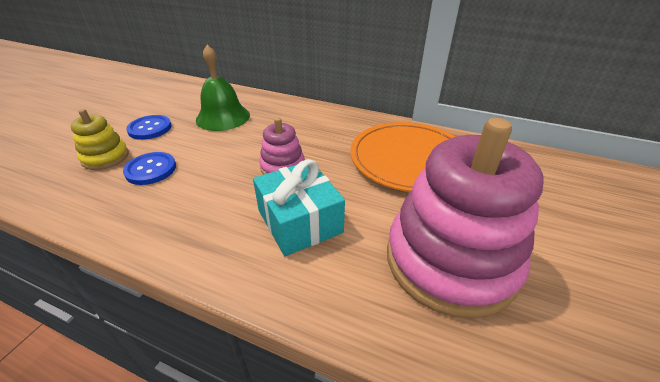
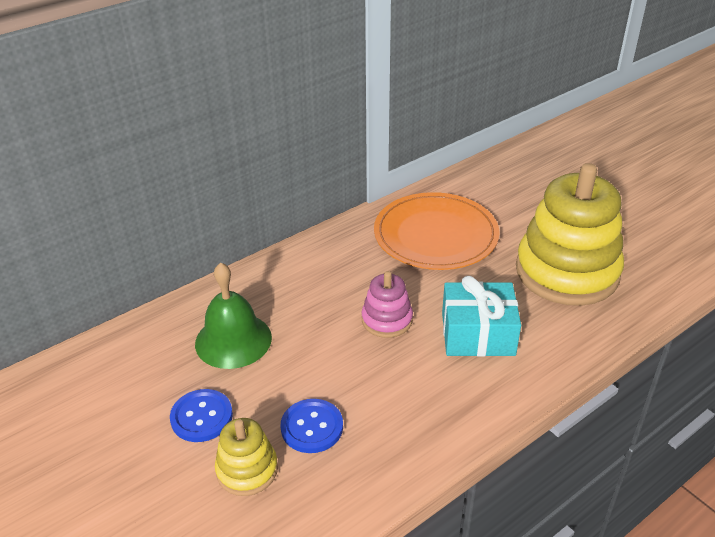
camera: 60 degrees left, 0 degrees up
pink stacking toy [387,118,544,319] -> yellow stacking toy [516,163,624,306]

